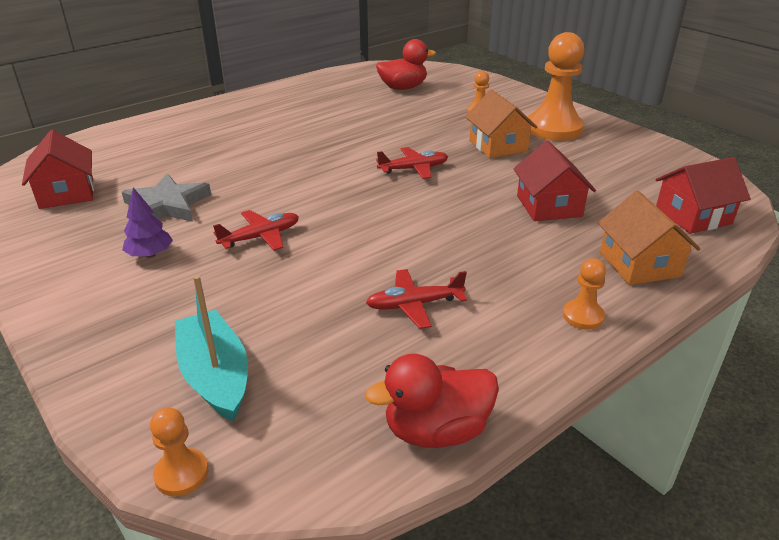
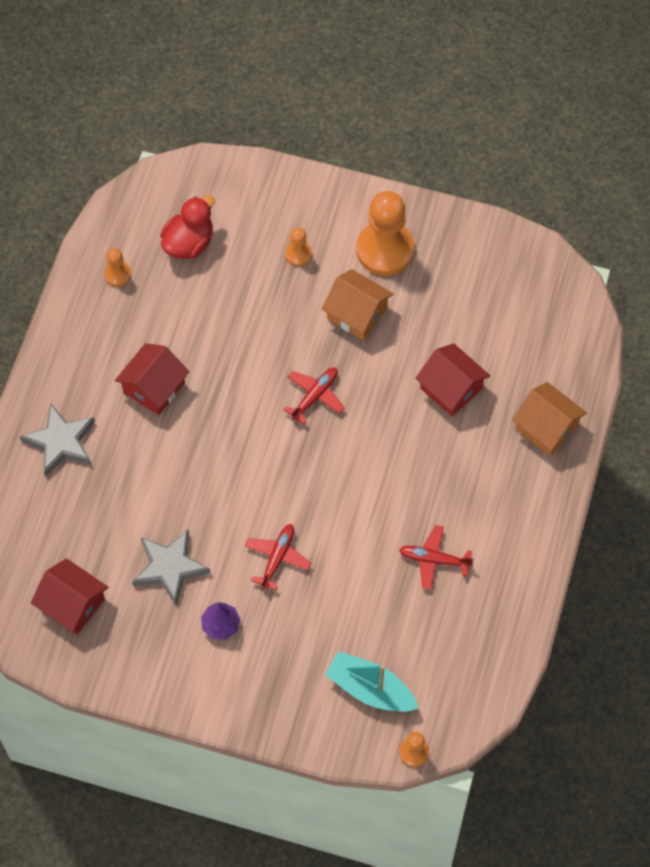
camera: 35 degrees left, 30 degrees up
red duck [365,354,499,448] -> none
red plane [366,269,467,329] -> red plane turned 60 degrees clockwise [399,525,473,590]
orange pawn [563,258,606,330] -> orange pawn moved to [104,248,131,287]
red house [656,157,751,234] -> red house moved to [115,343,190,415]
none -> grey star [20,403,95,477]

